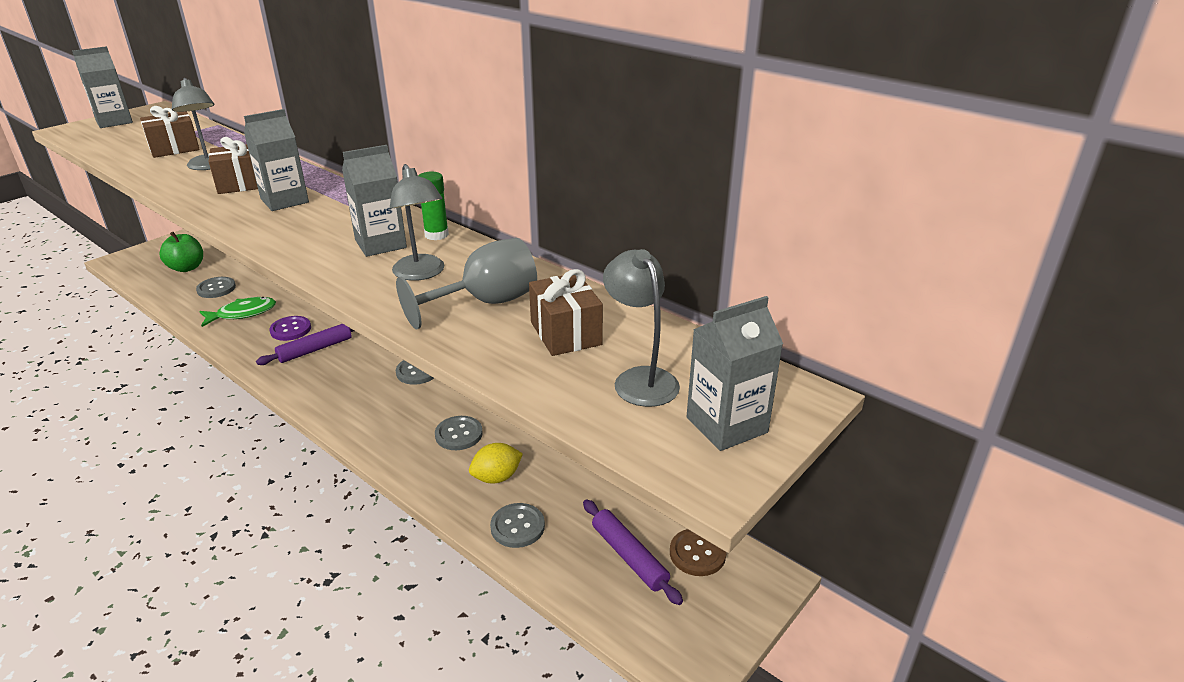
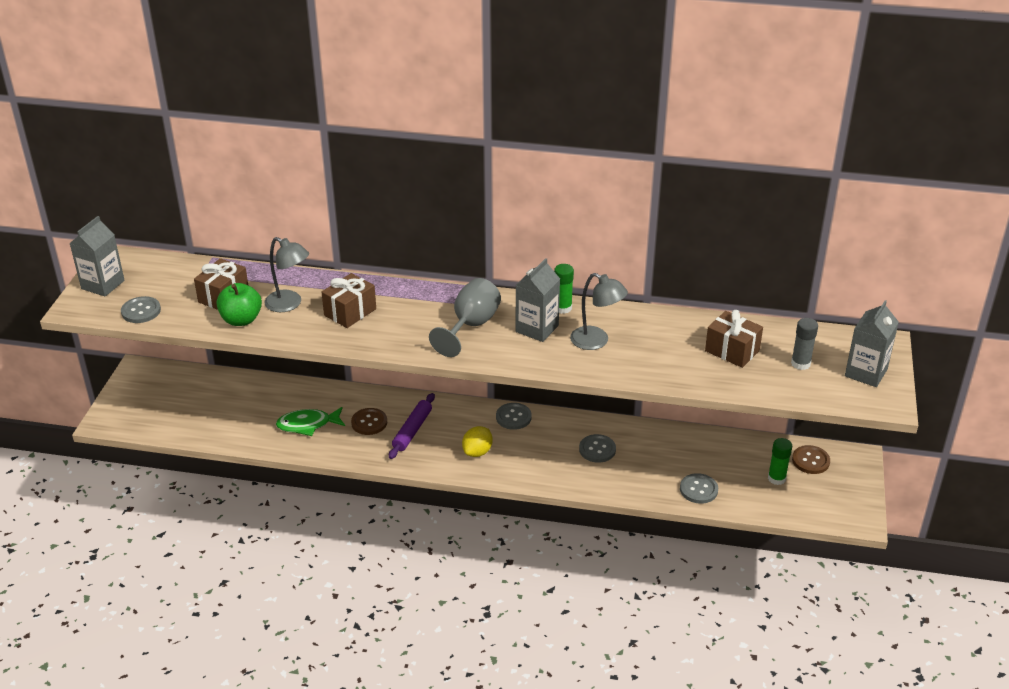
camera: 30 degrees left, 5 degrees up
green apple [159,232,203,272] -> green apple moved to [216,283,262,326]
grey button [196,277,236,298] -> grey button moved to [121,296,161,323]
green fish [199,297,276,327] -> green fish turned 135 degrees counterclockwise [276,407,345,436]
grey carton [244,109,309,211] -> none
purple button [269,316,311,341] -> brown button [351,408,387,435]
grey goblet [396,238,537,329] -> grey goblet moved to [429,278,501,357]
yellow lemon [469,443,523,483] -> yellow lemon moved to [462,426,493,457]
purple rolling pin [583,499,683,605] -> green glue stick [768,438,792,485]
grey lamp [603,249,680,407] -> grey glue stick [791,318,818,370]

